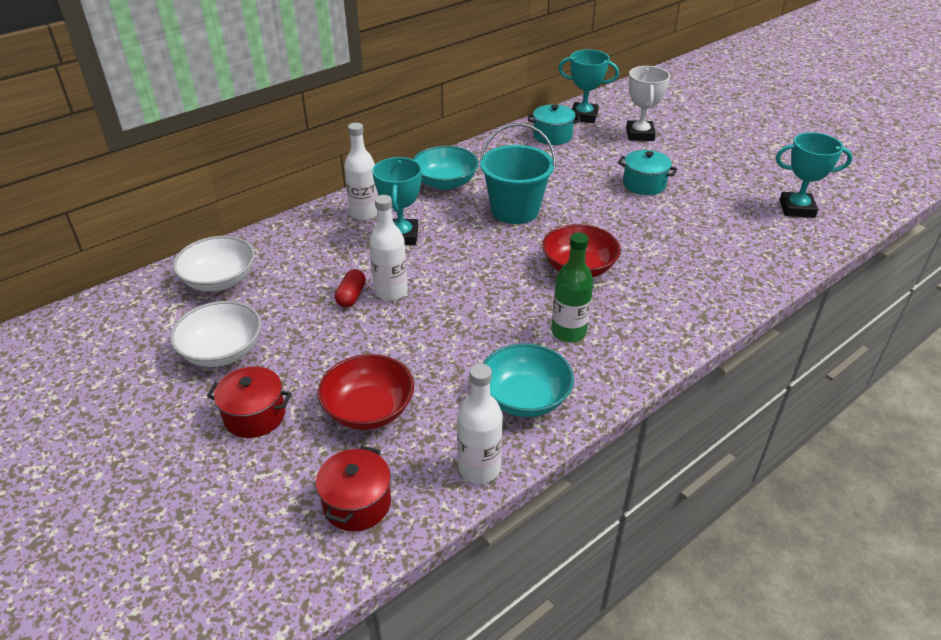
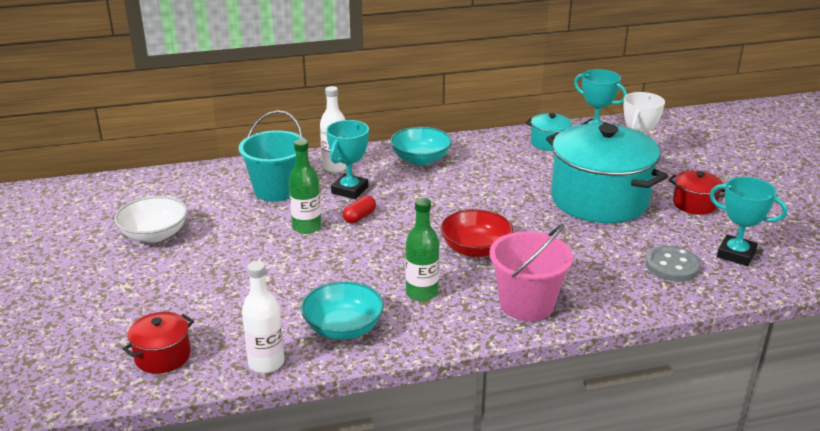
camera: 25 degrees right, 10 degrees down
white bowl [173,236,255,292] -> none
red pot [207,366,292,438] -> red pot moved to [668,170,725,215]
red bowl [318,354,414,430] -> none
red capsule [335,269,366,308] -> red capsule moved to [343,196,376,224]
white bottle [369,195,408,301] -> green bottle [289,139,321,234]
turquoise bucket [479,123,556,224] -> turquoise bucket moved to [239,110,306,202]
turquoise pot [618,150,677,195] -> turquoise pot [546,124,668,223], size x2.27
none -> pink bucket [490,224,573,321]
none -> grey button [645,246,701,282]

